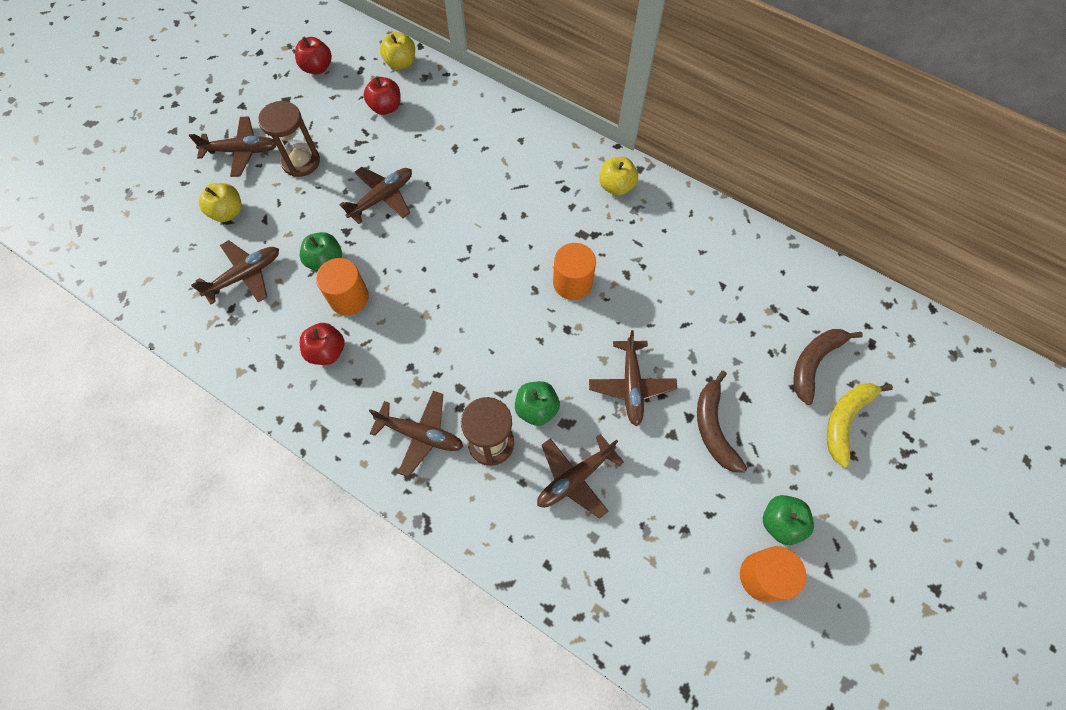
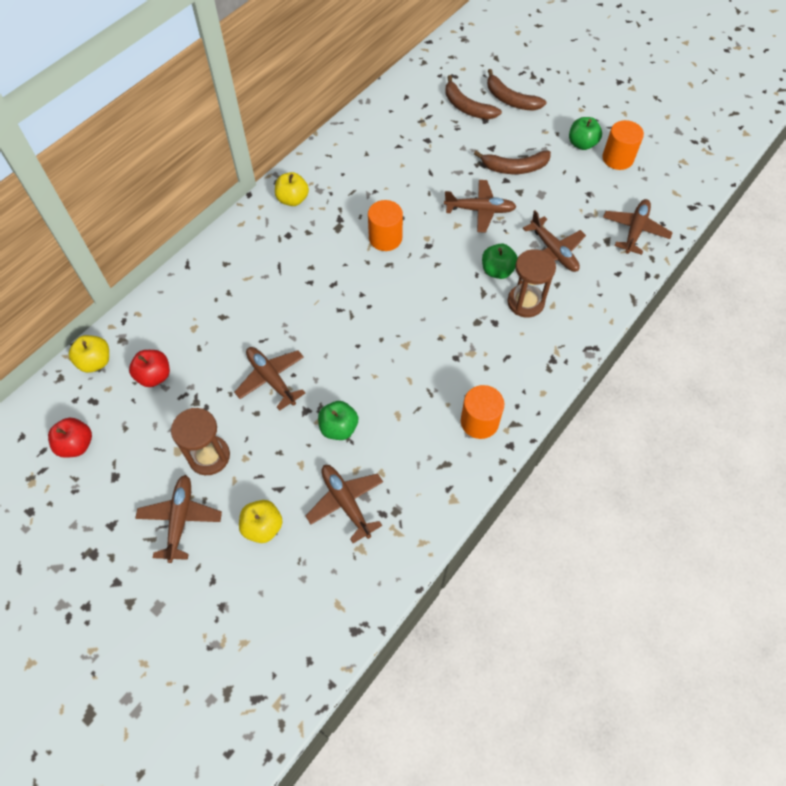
camera: 85 degrees left, 5 degrees down
red apple [300,323,345,365] -> none
orange cylinder [316,258,369,315] -> orange cylinder moved to [461,385,504,439]
brown plane [369,391,463,477] -> brown plane moved to [603,199,673,255]
yellow banana [827,383,893,468] -> brown banana [487,69,547,111]

